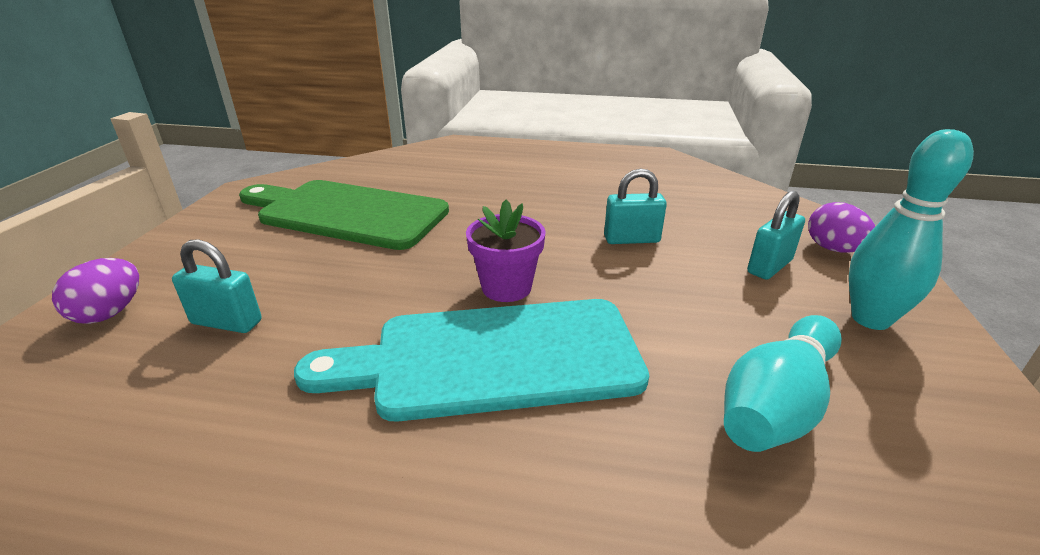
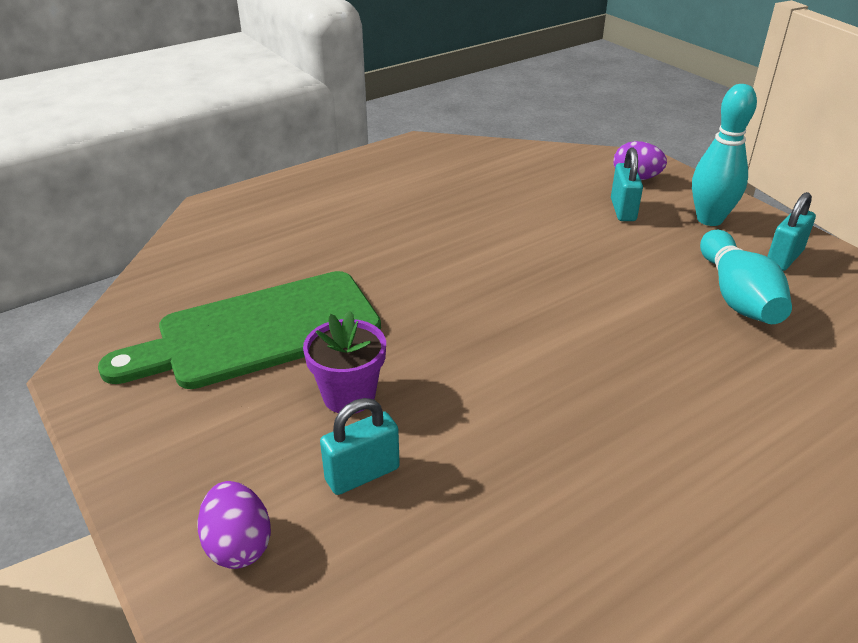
camera: 45 degrees left, 5 degrees up
turquoise cutting board [294,299,649,421] -> none
purple flower pot [466,200,546,302] -> purple flower pot moved to [303,311,386,413]
turquoise padlock [604,168,667,244] -> turquoise padlock moved to [767,192,816,271]

